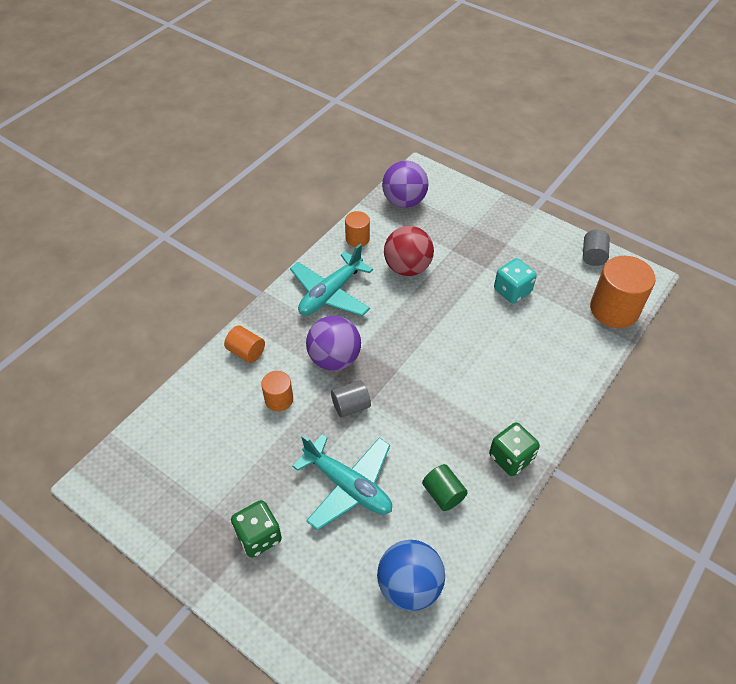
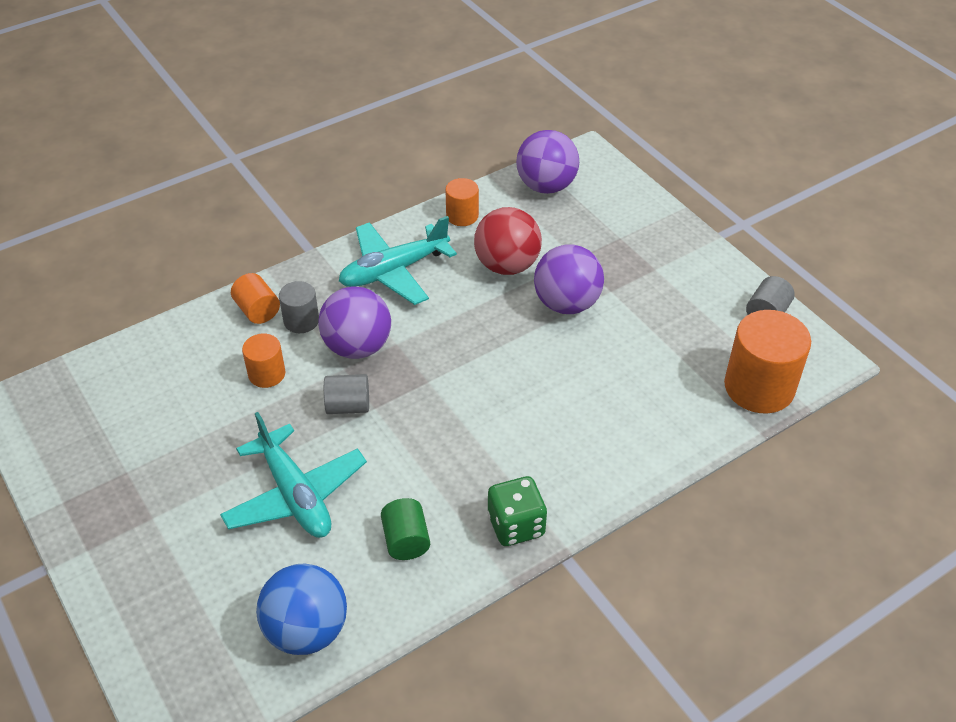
camera: 20 degrees right, 5 degrees down
green dice [231,500,282,558] -> none
turquoise dice [494,258,537,304] -> none
none -> grey cylinder [279,281,319,333]
none -> purple ball [534,244,604,314]

